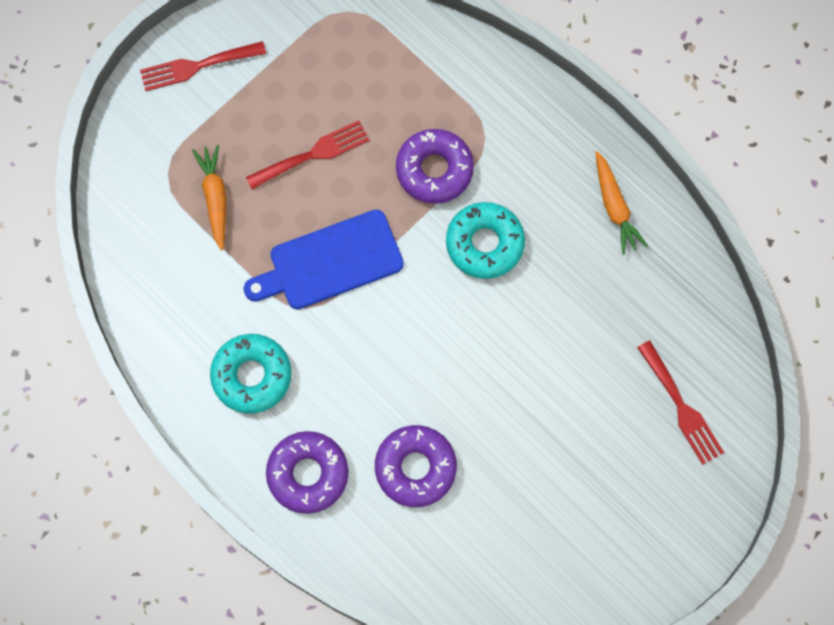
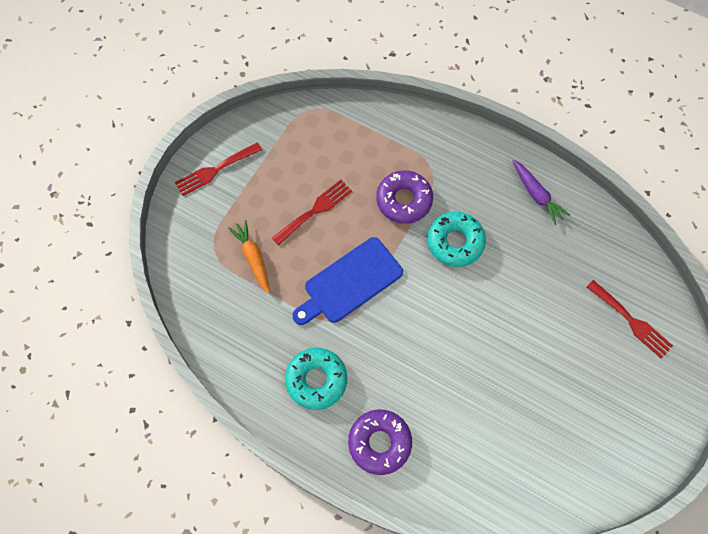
camera: 15 degrees left, 5 degrees down
purple donut [375,425,457,507] -> none
orange carrot [596,151,648,255] -> purple carrot [512,160,570,225]

